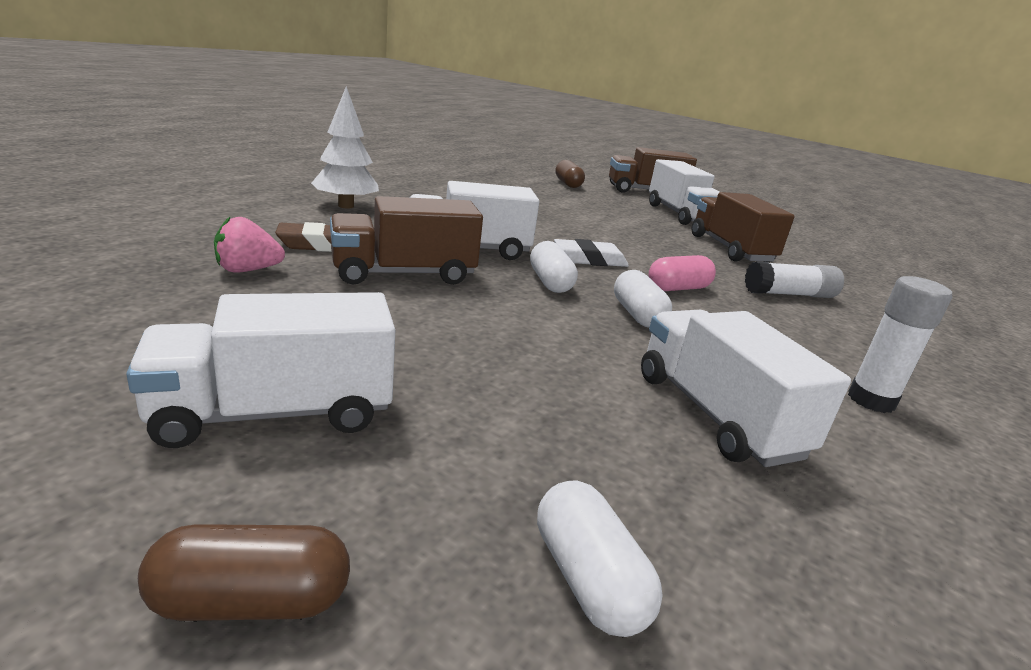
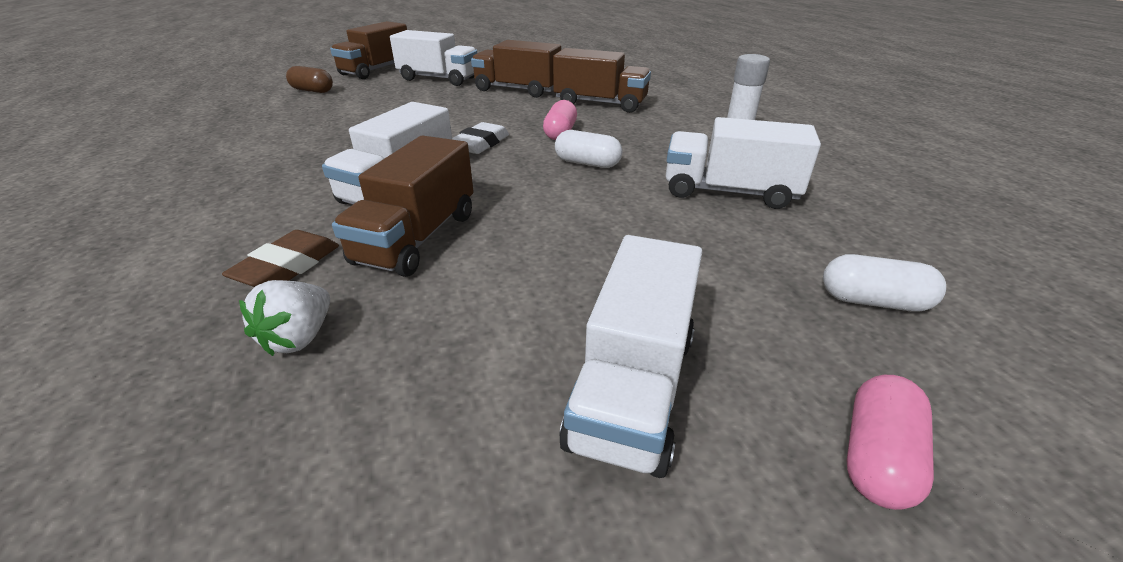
camera: 50 degrees left, 10 degrees up
brown capsule [138,524,350,621] -> pink capsule [847,375,934,510]
pink strawberry [214,217,285,273] -> white strawberry [239,280,330,356]
white tree [311,86,379,208] -> none
white capsule [530,241,578,293] -> none
white glue stick [745,261,844,298] -> brown truck [553,48,651,113]

